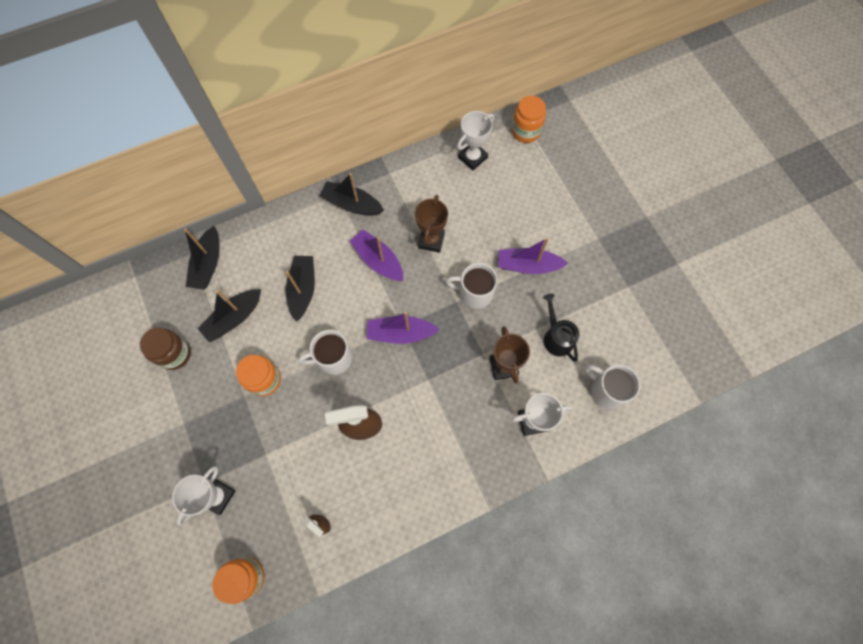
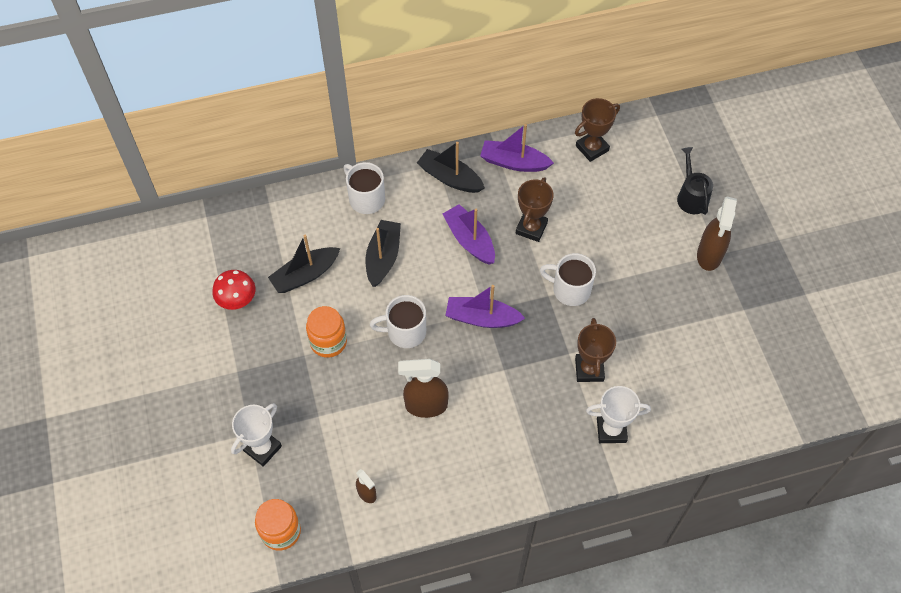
camera: 10 degrees right, 10 degrees down
brown jar [140,328,191,370] -> red mushroom [212,270,255,310]
black boat [184,226,220,290] -> none
white trophy [457,111,494,170] -> brown trophy [575,98,620,162]
purple boat [498,238,568,274] -> purple boat moved to [480,124,554,172]
orange jar [512,96,546,143] -> none
black watering can [543,294,579,362] -> black watering can moved to [677,147,713,215]
white mug [585,364,640,409] -> white mug moved to [344,162,385,214]
none -> brown spray bottle [697,196,737,271]

